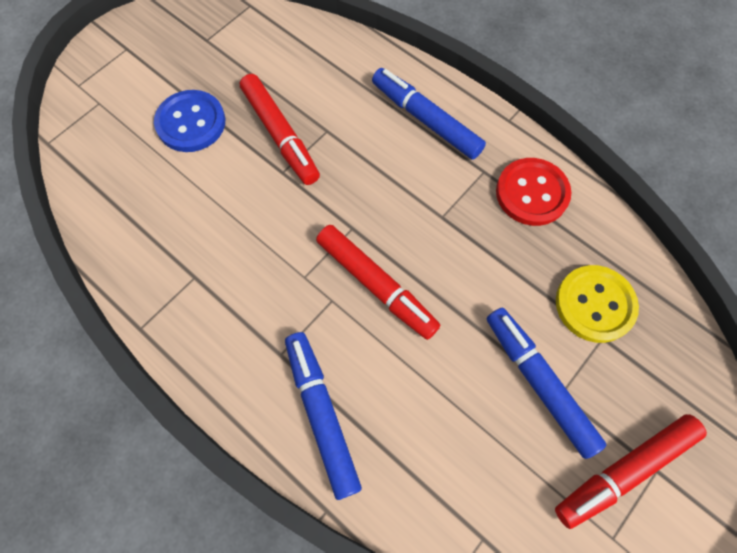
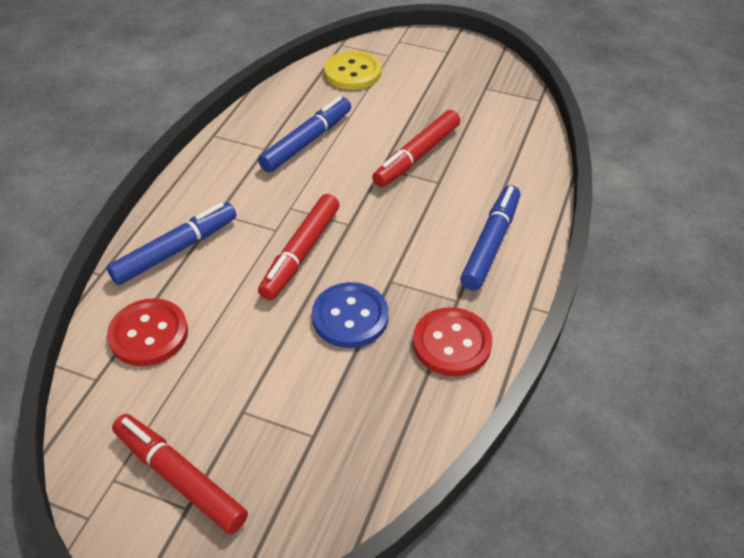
camera: 70 degrees right, 20 degrees down
blue button [154,90,225,152] -> blue button moved to [312,282,389,348]
blue marker [487,307,606,459] -> blue marker moved to [258,96,351,173]
yellow button [556,265,639,343] -> yellow button moved to [324,50,382,90]
none -> red button [107,298,188,366]

